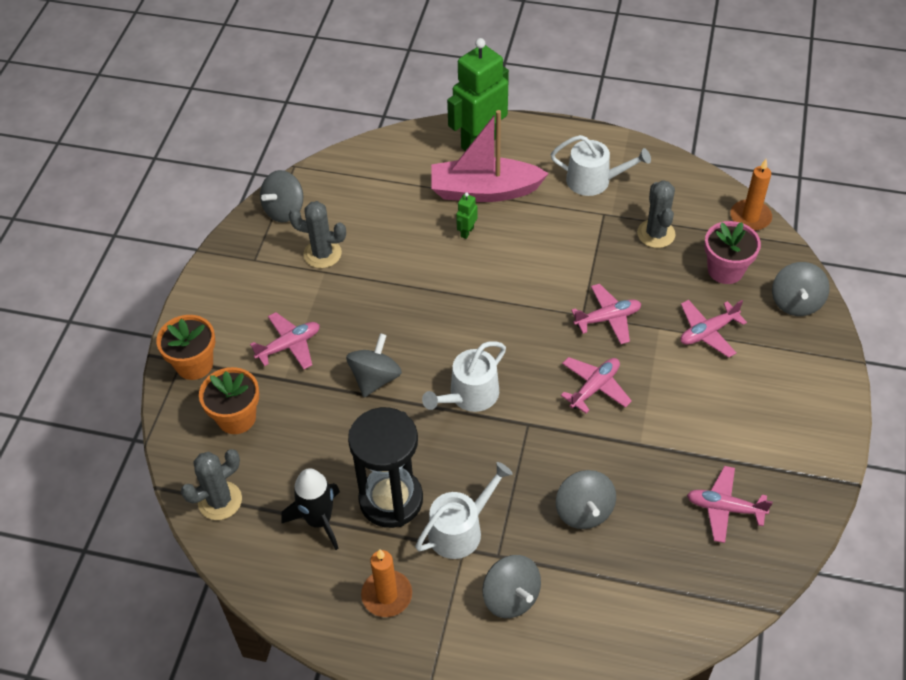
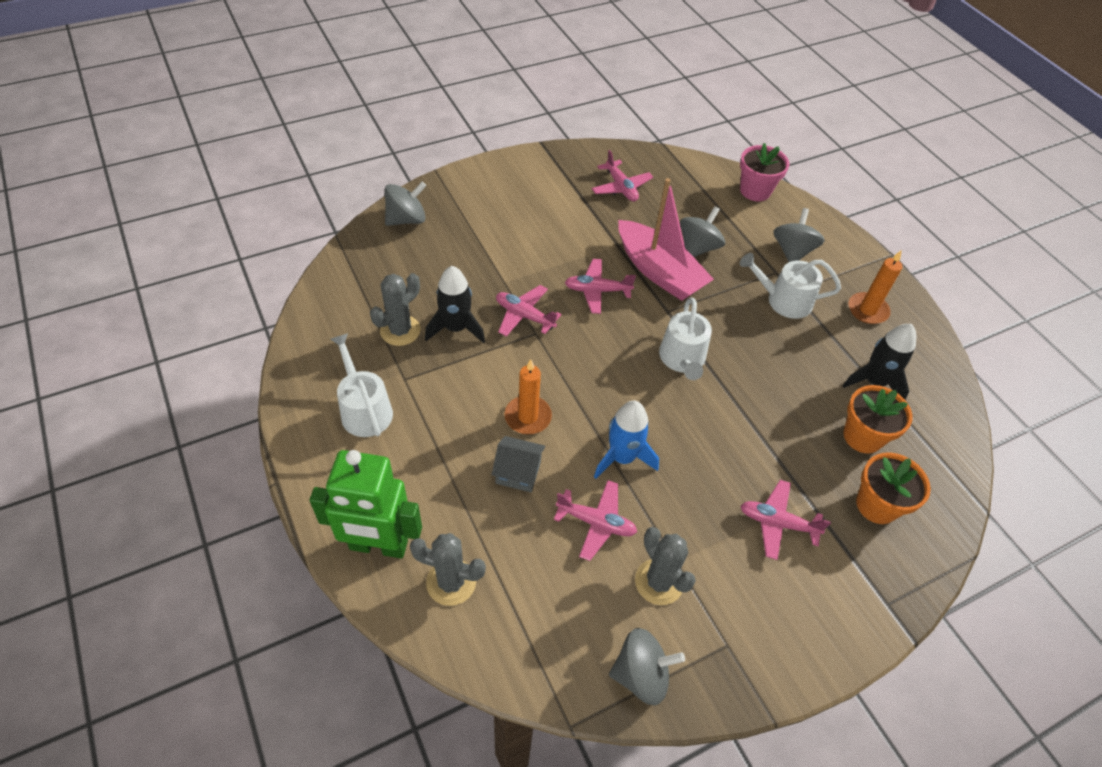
camera: 135 degrees left, 0 degrees up
orange flower pot [156,315,215,380] -> orange flower pot moved to [843,385,913,454]
grey cactus [181,449,242,520] -> grey cactus moved to [410,533,486,606]
grey spinning top [346,333,402,397] -> none
black hourglass [348,407,423,528] -> none
white watering can [422,341,506,412] -> white watering can turned 90 degrees clockwise [659,298,712,380]
pink boat [431,110,549,202] -> pink boat moved to [618,178,714,301]
green robot [456,193,477,239] -> grey house [492,436,546,492]
pink plane [680,300,747,358] -> pink plane moved to [554,480,637,561]
pink flower pot [704,221,761,284] -> pink flower pot moved to [740,143,789,201]
orange candle [730,159,772,231] -> orange candle moved to [505,359,552,434]
none -> black rocket [425,266,485,343]
none -> blue rocket [594,401,659,479]

